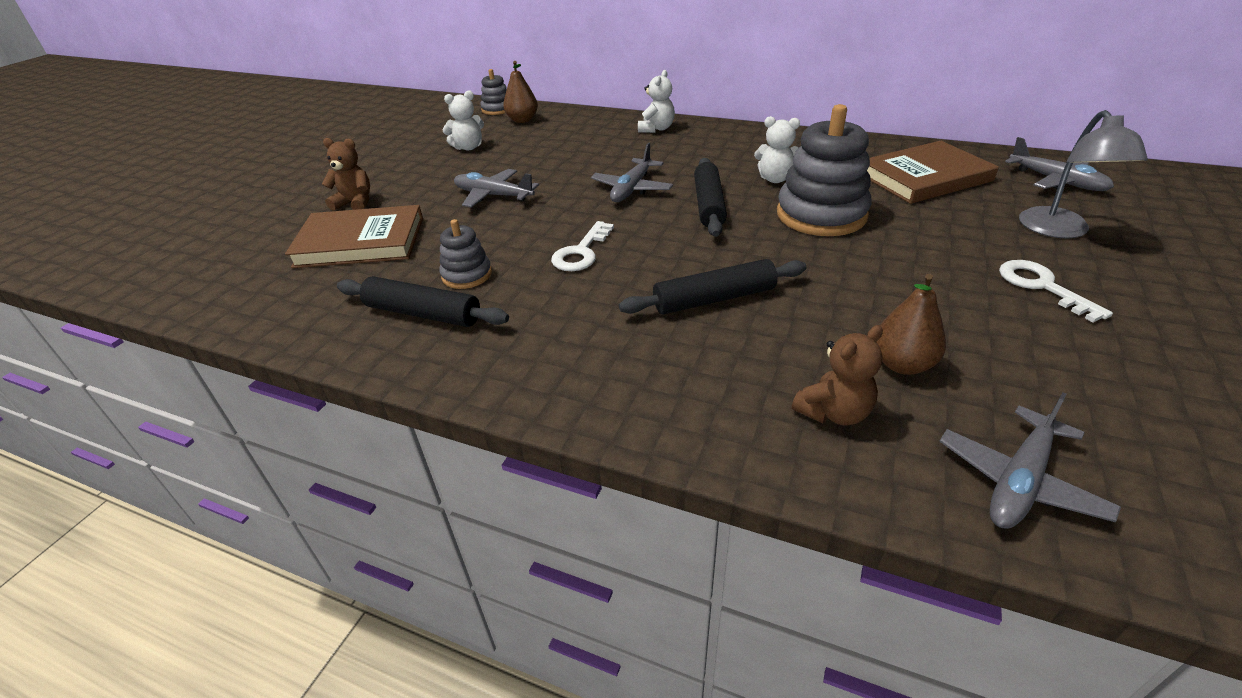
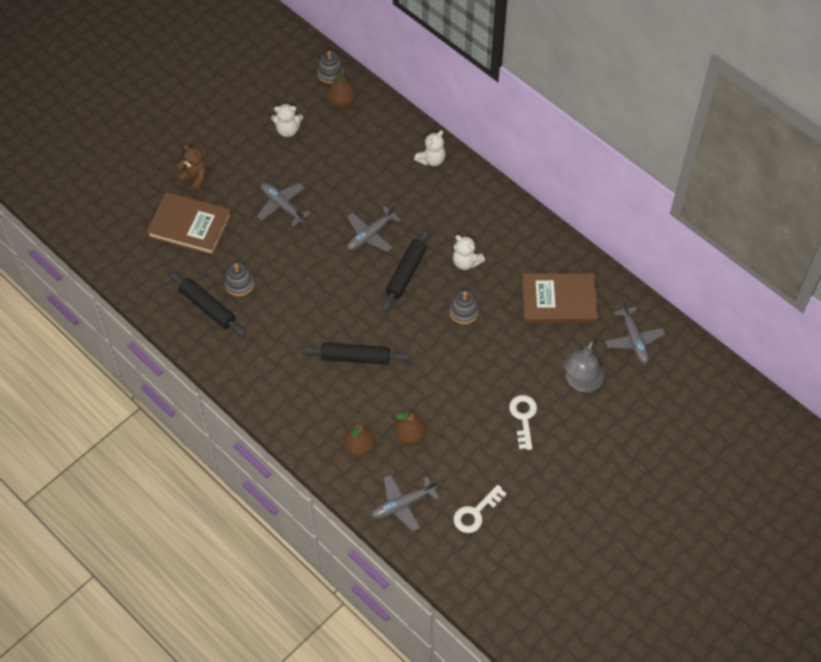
camera: 20 degrees right, 20 degrees up
white key [551,221,614,271] -> white key moved to [454,485,507,533]
grey stacking toy [777,104,872,236] -> grey stacking toy [449,289,479,324], size x0.52
brown teddy bear [792,325,883,426] -> brown pear [343,424,375,457]

